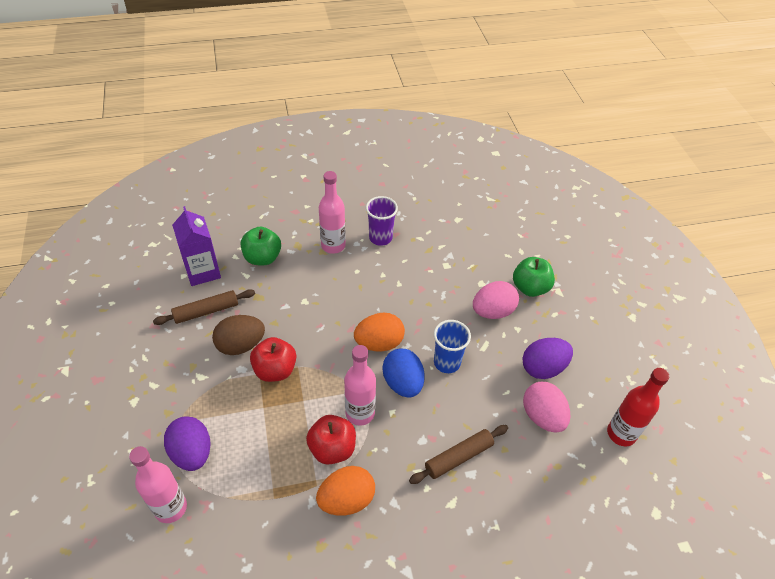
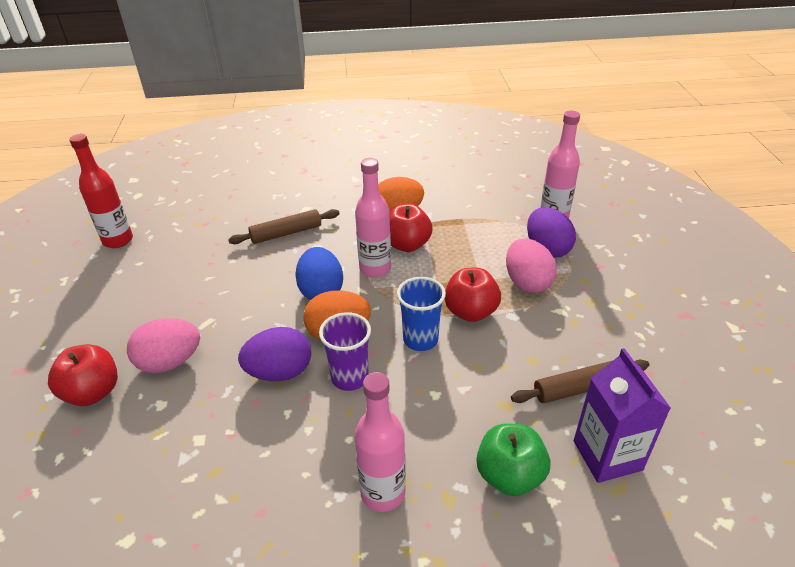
camera: 170 degrees left, 10 degrees down
brown egg [212,315,265,355] -> none
purple cup [366,196,398,246] -> purple cup moved to [319,312,371,391]
blue cup [434,320,471,373] -> blue cup moved to [397,277,446,351]
green apple [513,257,555,297] -> red apple [48,344,118,406]
purple egg [522,338,573,379] -> purple egg moved to [238,327,311,381]
pink egg [523,382,570,433] -> pink egg moved to [506,238,557,293]

